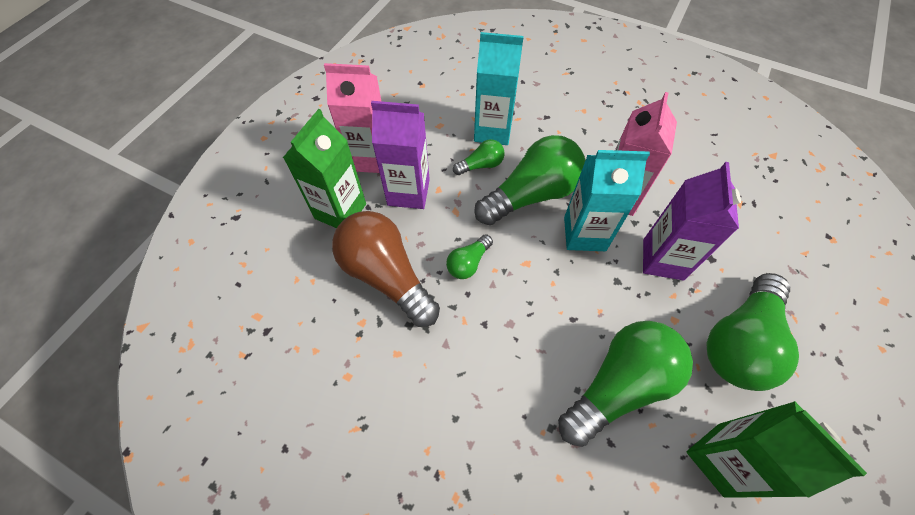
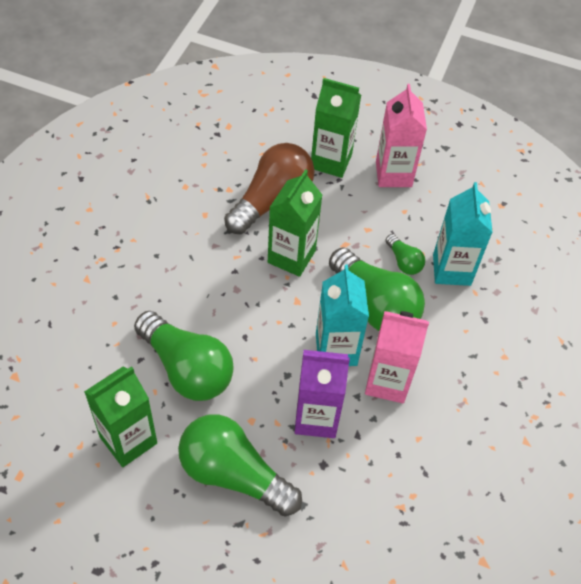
camera: 80 degrees right, 5 degrees down
purple carton [371,101,430,209] -> none
green light bulb [446,234,493,279] -> green carton [268,169,322,277]

